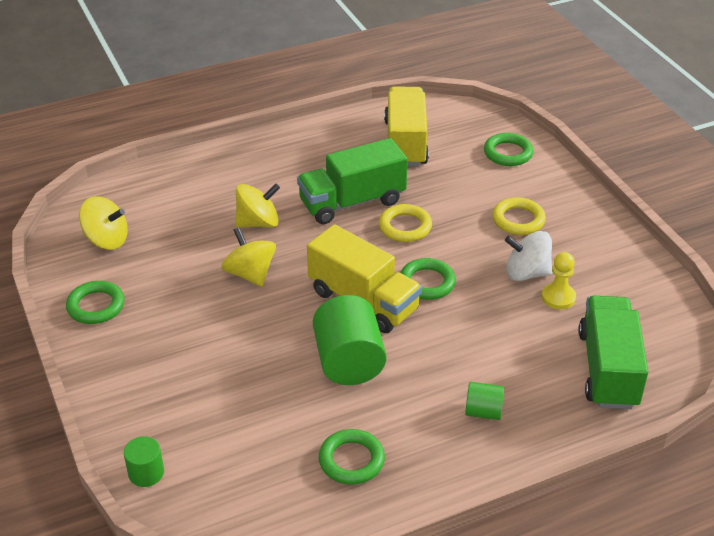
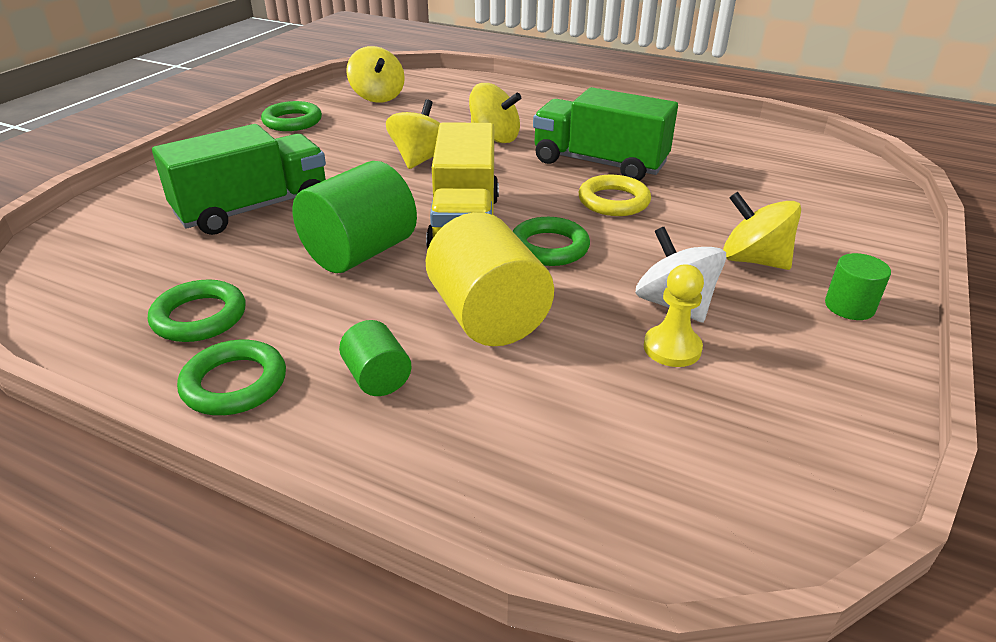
camera: 50 degrees right, 5 degrees down
green cylinder [124,436,164,487] -> green cylinder moved to [825,253,891,320]
yellow truck [384,87,429,167] -> none
green ring [484,133,533,166] -> green ring moved to [177,339,286,415]
yellow ring [492,197,546,235] -> yellow spinning top [723,192,801,270]
green truck [578,296,648,409] -> green truck moved to [152,124,326,235]
none -> yellow cylinder [426,212,554,346]

